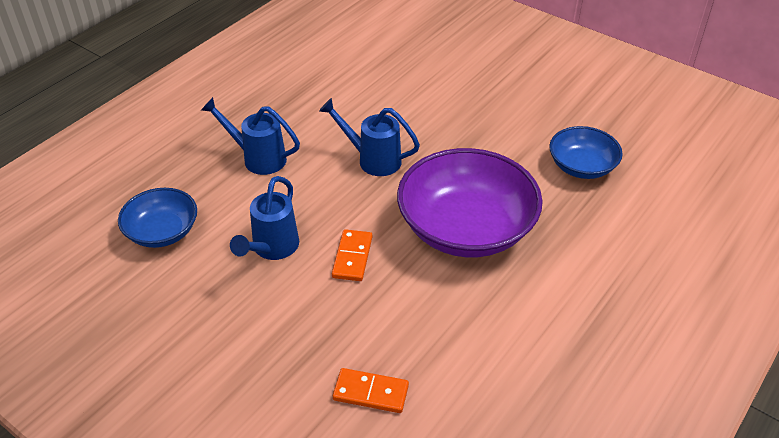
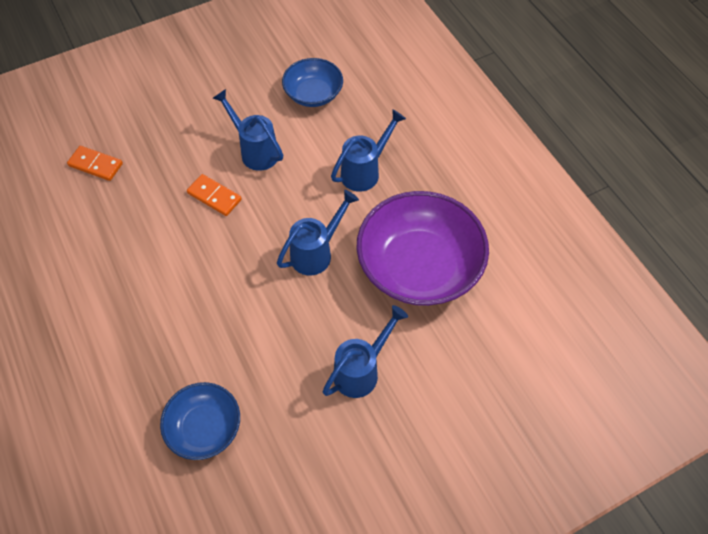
camera: 115 degrees right, 15 degrees up
orange domino [333,368,409,413] -> orange domino turned 75 degrees clockwise [67,146,123,181]
purple bowl [397,148,543,257] -> purple bowl moved to [356,191,489,306]
none -> blue watering can [322,305,408,398]

